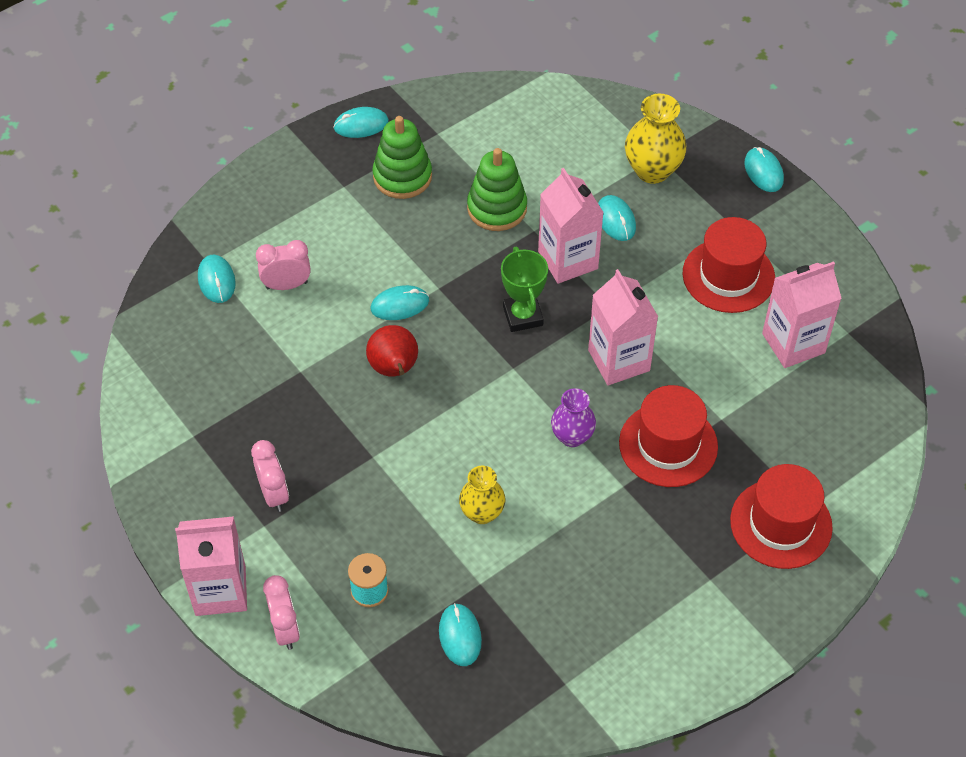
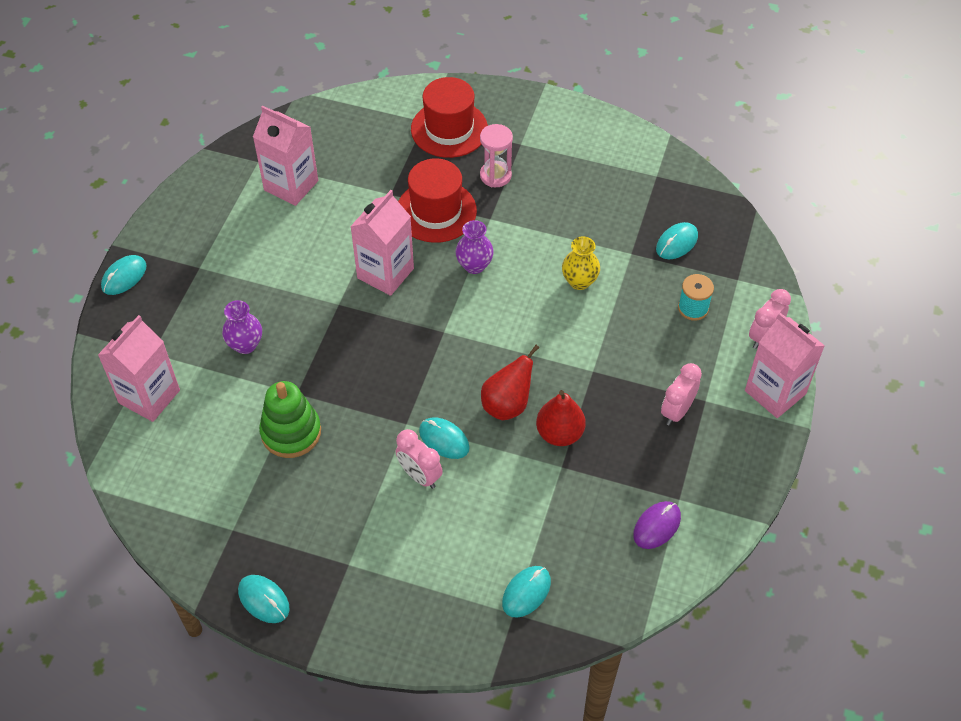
camera: 125 degrees left, 0 degrees up
pink clock [256,240,311,290] -> pink clock moved to [396,429,443,489]
green stacking toy [372,116,432,199] -> none
green trophy [501,247,548,332] -> none
pink carton [538,168,604,284] -> pink carton moved to [98,315,180,422]
turquoise mouse [598,195,636,241] -> purple vase [222,300,262,354]
yellow vase [625,94,687,184] -> none
red hat [682,217,775,313] -> none
none -> pink hourglass [480,124,513,187]
none -> red pear [536,390,586,446]
none -> purple mouse [633,501,681,549]

